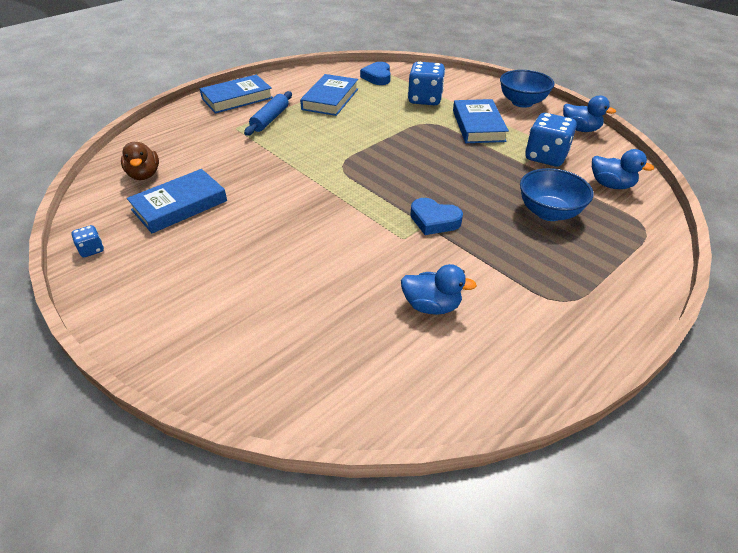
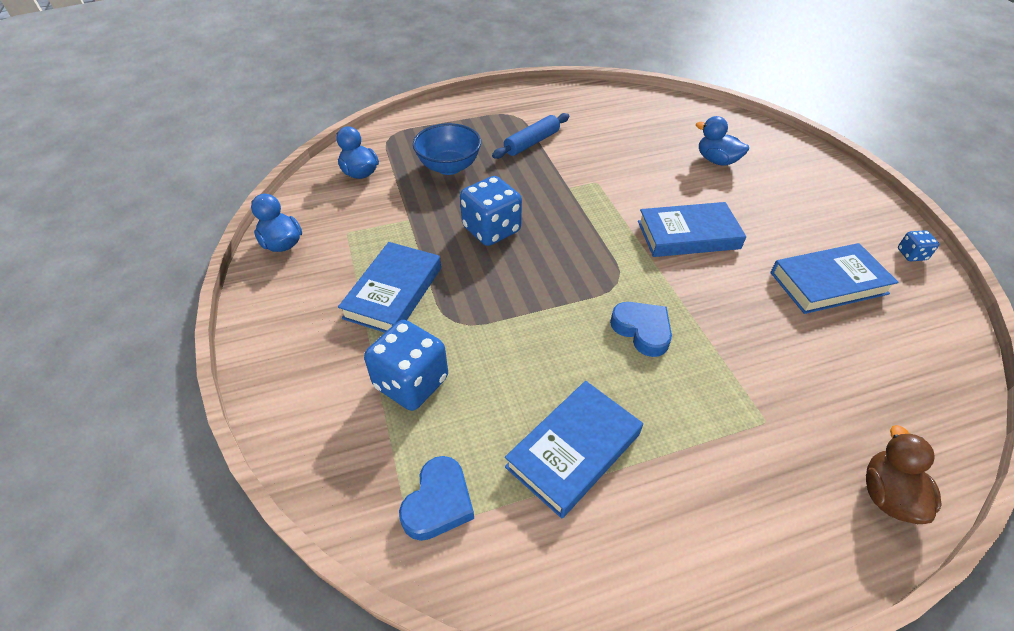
camera: 155 degrees left, 5 degrees up
brown duck [121,142,159,180] -> brown duck moved to [866,425,942,524]
blue book [200,75,273,114] -> blue book moved to [638,202,746,257]
blue rolling pin [244,91,292,136] -> blue rolling pin moved to [492,113,569,159]
blue duck [401,264,477,315] -> blue duck moved to [696,116,749,166]
blue heart [410,198,463,235] -> blue heart moved to [610,302,672,357]
blue bowl [500,70,554,108] -> none
blue dice [525,113,577,167] -> blue dice moved to [460,176,522,246]

